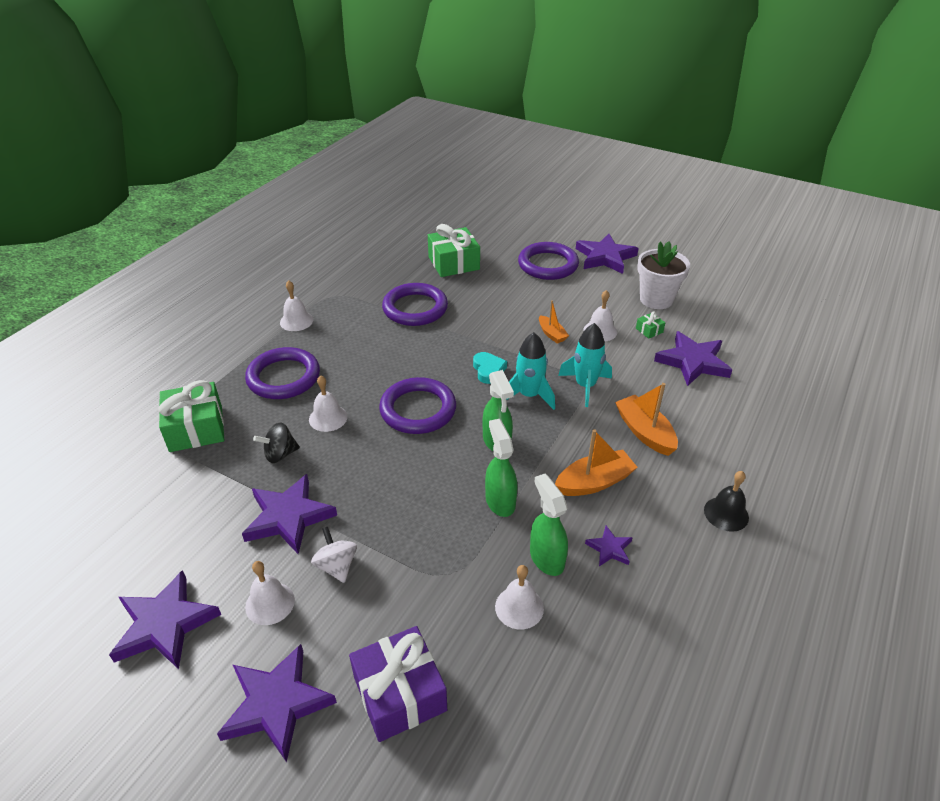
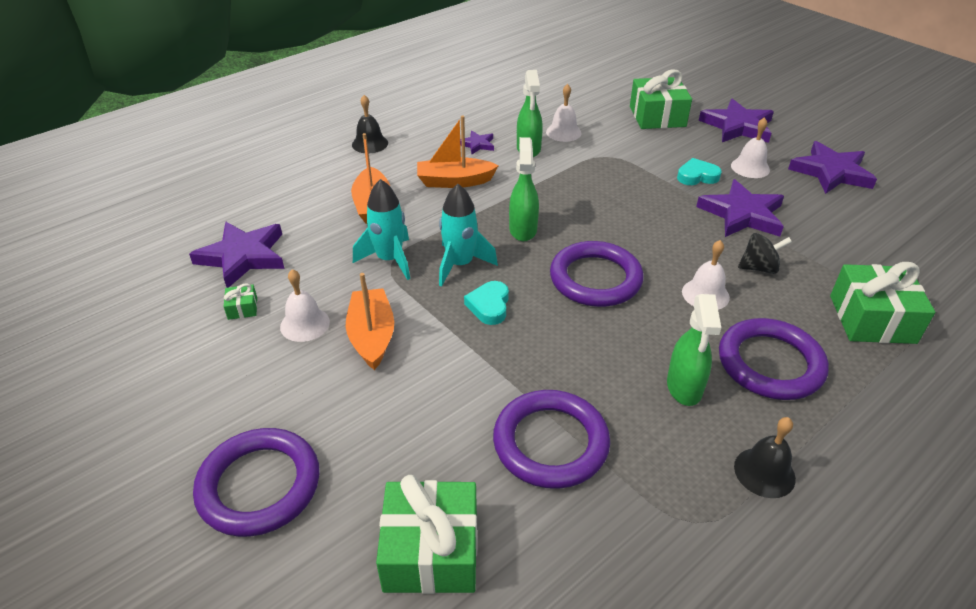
camera: 160 degrees left, 0 degrees up
white bell [280,280,313,331] -> black bell [734,417,796,498]
white spinning top [311,527,357,583] -> turquoise heart [677,158,722,185]
purple gift [349,626,447,742] -> green gift [630,69,692,129]
green spray bottle [485,419,518,517] -> green spray bottle moved to [667,294,721,406]
orange boat [539,300,569,344] -> orange boat [346,273,394,370], size x1.66
purple star [576,234,638,274] -> none
white flower pot [637,241,690,309] -> none

